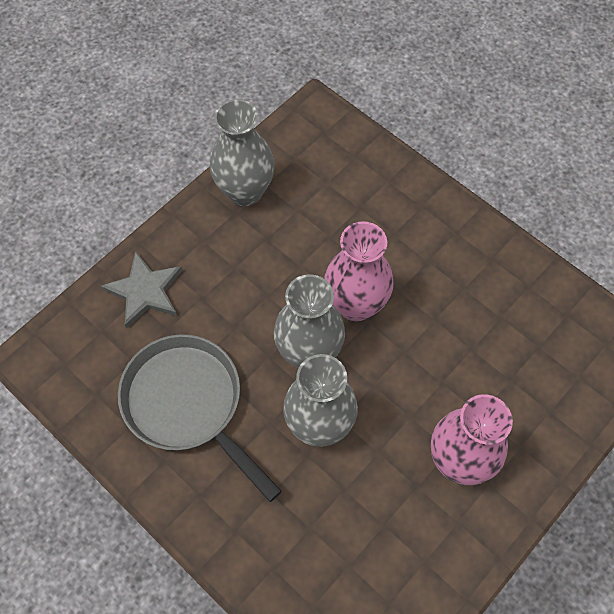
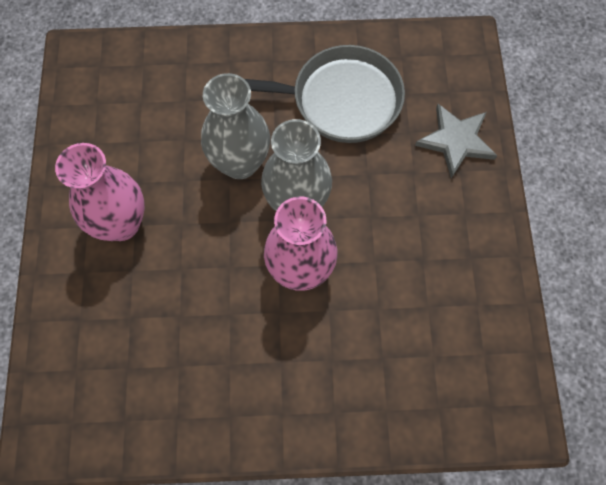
camera: 135 degrees right, 5 degrees up
grey vase [210,99,274,206] -> none

